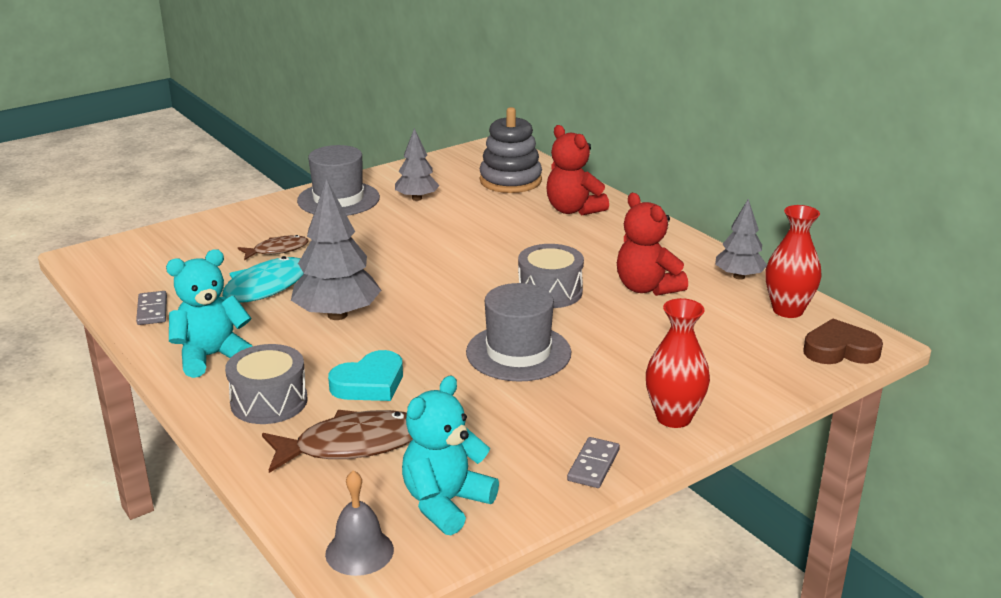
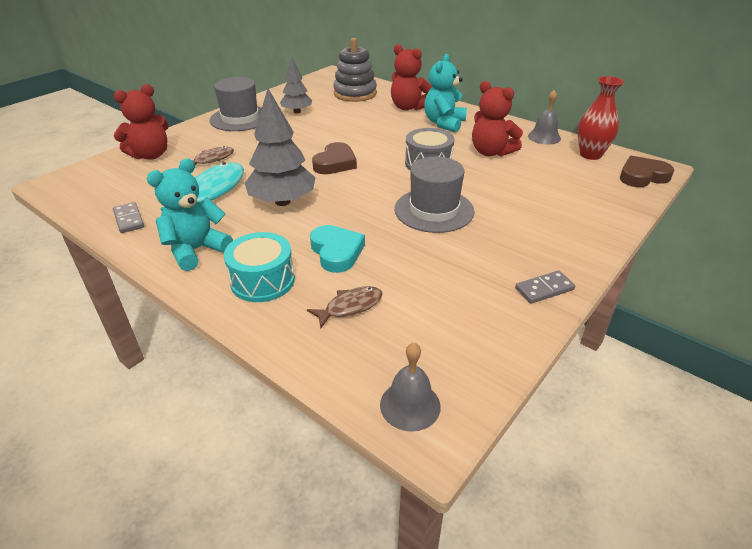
camera: 15 degrees left, 10 degrees up
grey drum [225,344,308,424] -> turquoise drum [224,232,295,302]
brown fish [262,410,413,473] -> brown fish [307,286,383,329], size x0.58
turquoise heart [328,350,403,401] -> turquoise heart turned 60 degrees counterclockwise [310,225,365,273]
turquoise teddy bear [402,375,499,535] -> turquoise teddy bear moved to [424,54,467,132]
grey domino [567,437,620,488] -> grey domino turned 60 degrees clockwise [515,271,575,304]
red vase [646,298,710,428] -> none
grey tree [715,199,767,280] -> grey bell [528,90,561,145]
none -> red teddy bear [114,84,169,160]
none -> brown heart [312,142,357,174]

